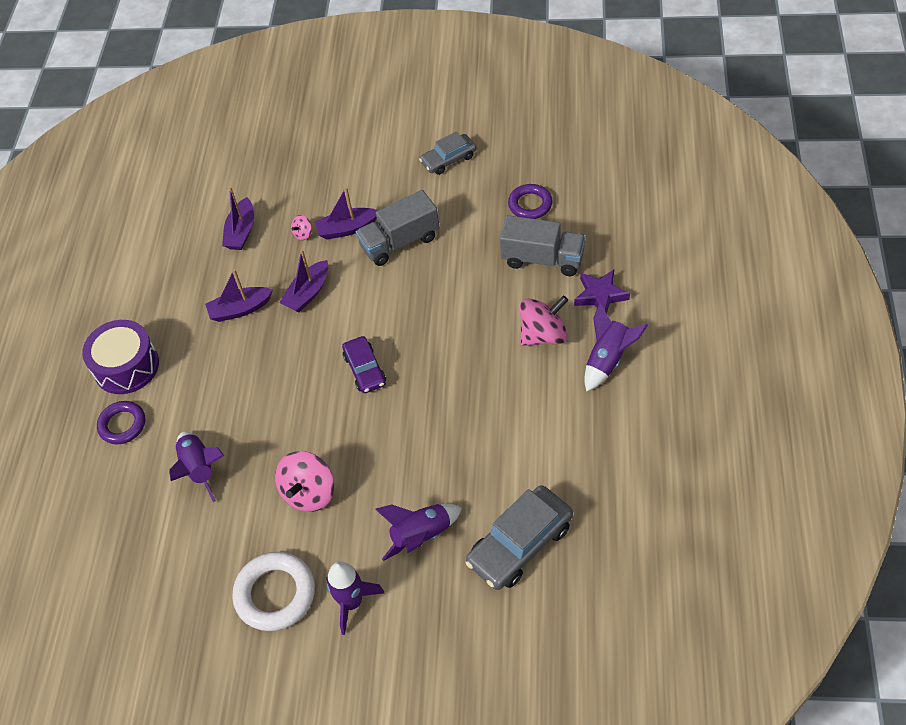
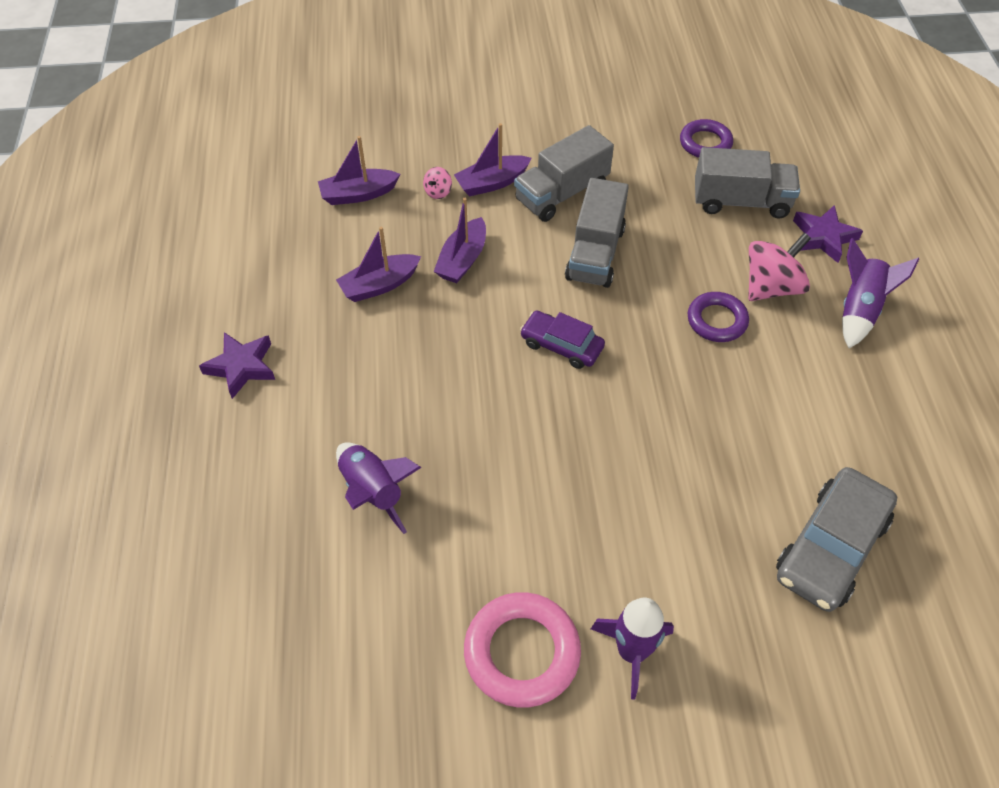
camera: 15 degrees left, 0 degrees up
purple drum [82,320,159,394] -> purple star [199,332,275,399]
purple ring [97,401,145,444] -> purple ring moved to [688,292,749,342]
purple boat [222,187,254,250] -> purple boat turned 75 degrees clockwise [318,136,400,205]
white ring [232,552,315,631] -> pink ring [464,592,581,708]
pink spinning top [275,451,334,512] -> none
purple car [342,336,386,393] -> purple car turned 150 degrees clockwise [520,311,605,369]
purple rocket [375,504,462,561] -> none
grey car [419,131,476,175] -> none
none -> grey truck [565,178,629,288]

